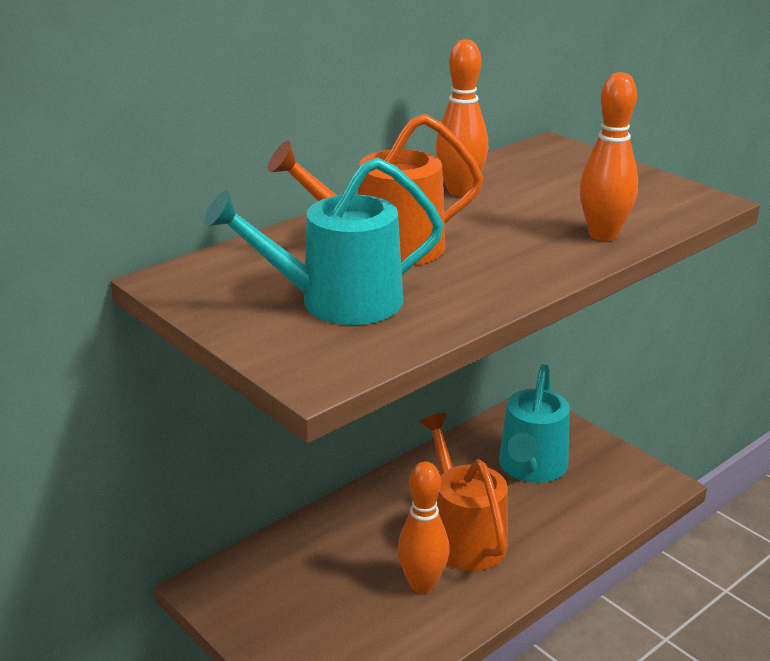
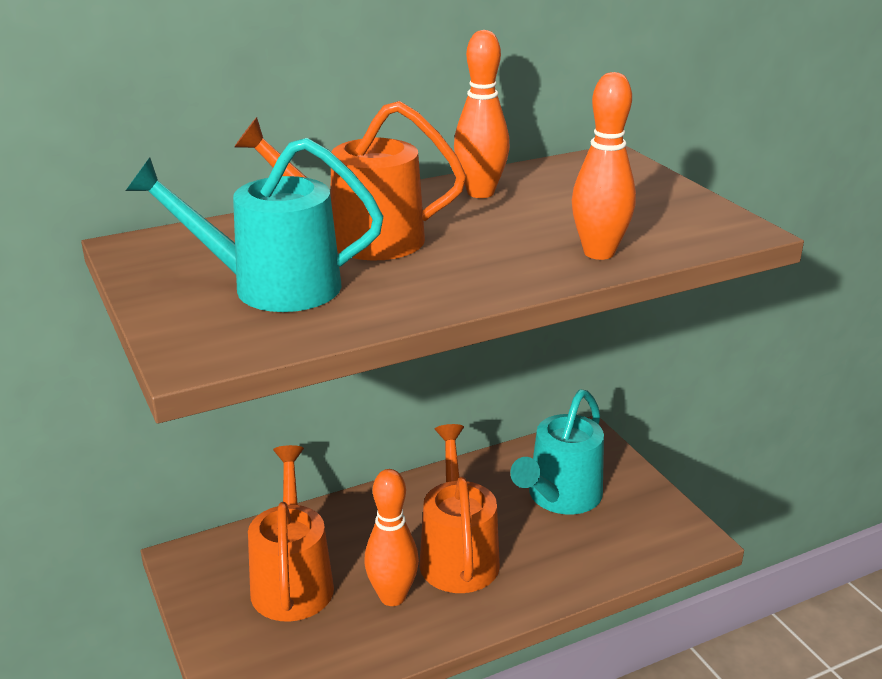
camera: 15 degrees right, 0 degrees up
none -> orange watering can [248,445,334,621]

